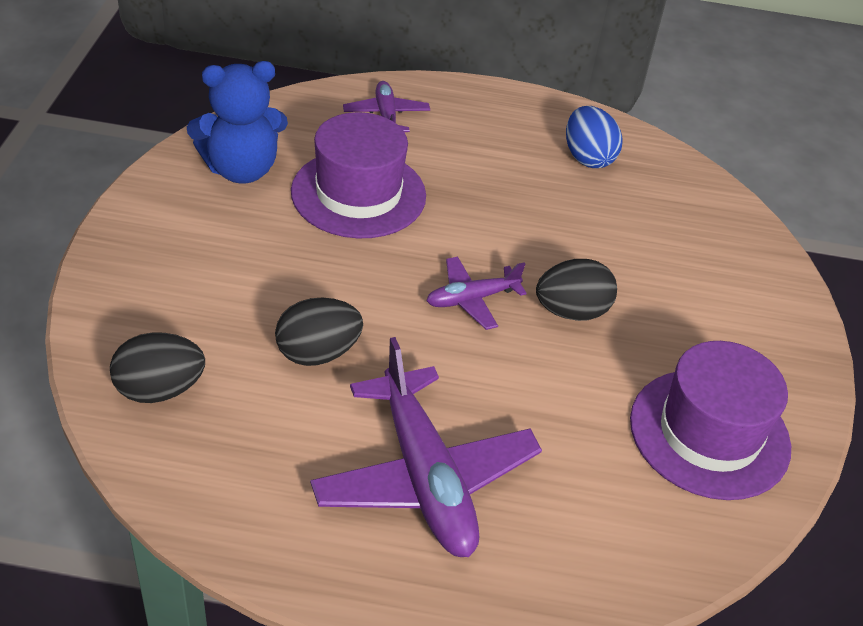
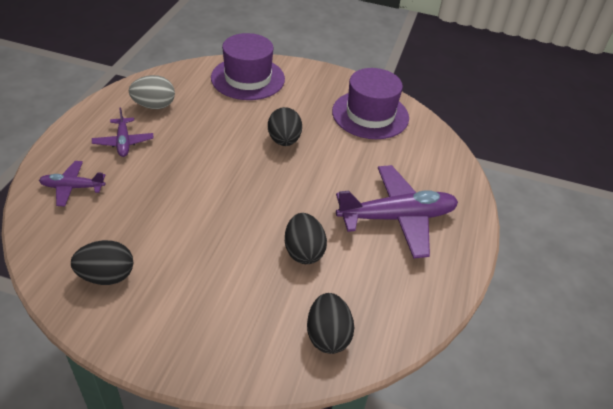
camera: 80 degrees left, 0 degrees up
blue teddy bear [187,61,288,184] -> black egg [71,240,133,285]
purple hat [291,112,426,238] -> purple hat moved to [211,33,285,100]
purple plane [426,257,527,330] -> purple plane moved to [92,107,153,157]
blue egg [566,106,623,168] -> grey egg [129,75,175,109]

